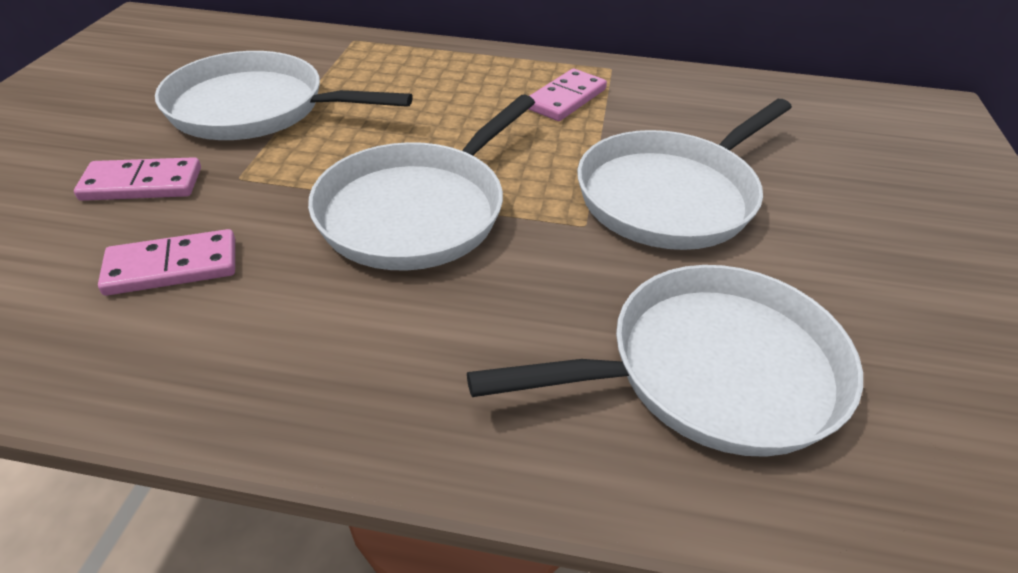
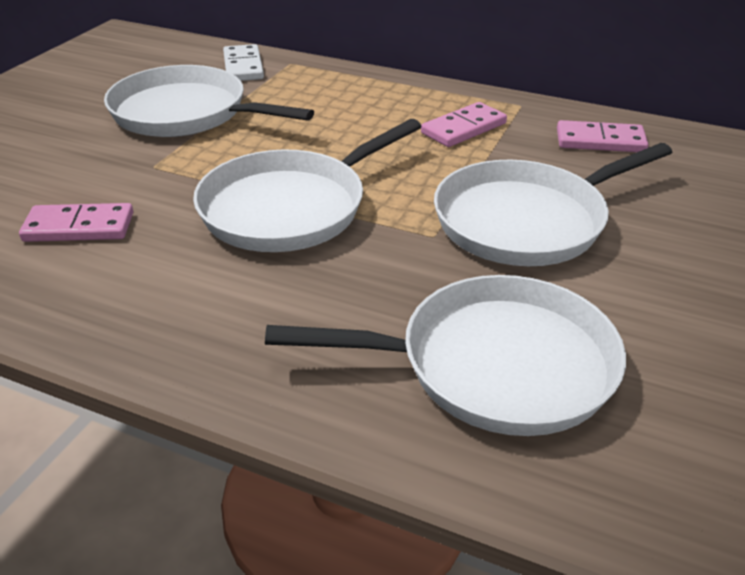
camera: 15 degrees right, 5 degrees down
pink domino [74,157,201,201] -> pink domino moved to [557,120,648,152]
none -> white domino [223,44,264,81]

